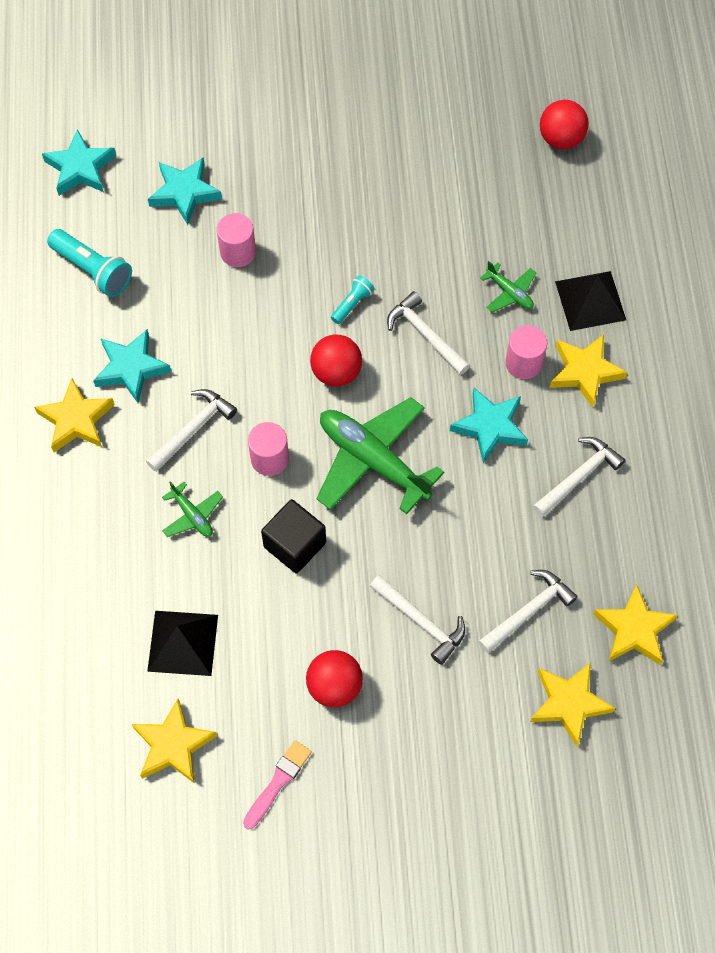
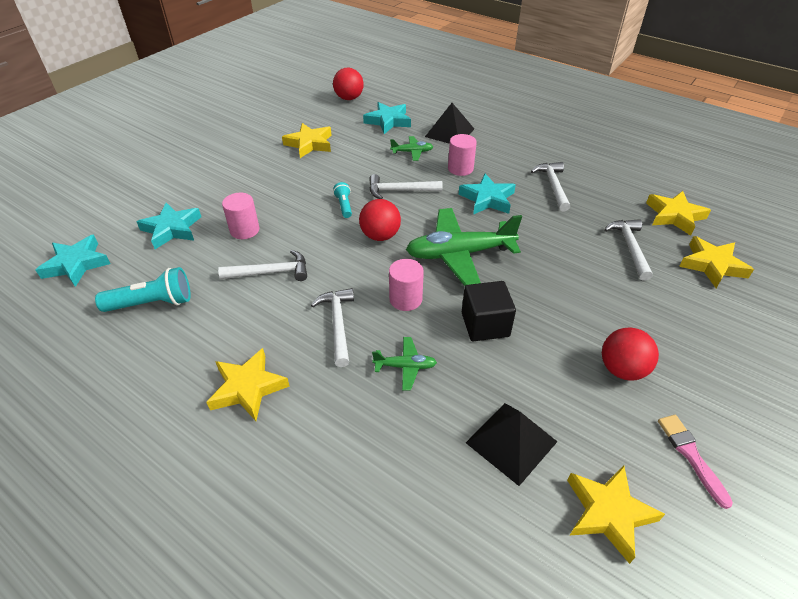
camera: 50 degrees left, 20 degrees down
turquoise star [93,329,171,403] -> turquoise star moved to [363,102,411,134]
white hammer [370,575,465,665] -> white hammer moved to [218,250,307,281]
yellow star [550,335,627,408] -> yellow star moved to [282,123,332,158]

